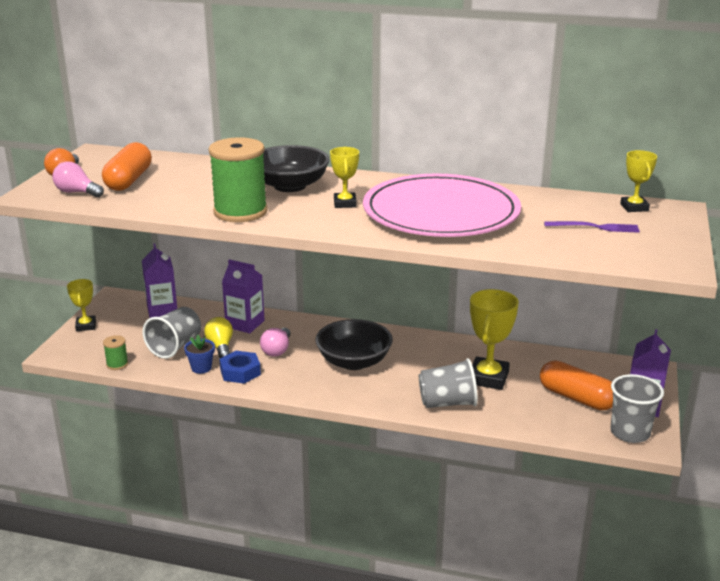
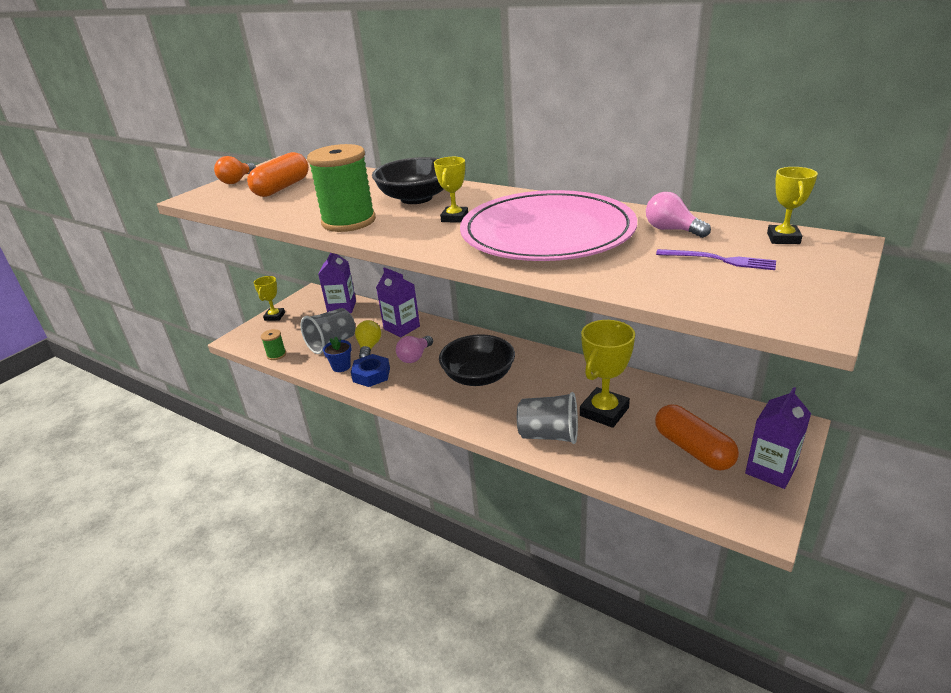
camera: 20 degrees right, 5 degrees up
pink light bulb [52,161,104,198] -> pink light bulb moved to [646,192,711,238]
grey cup [610,374,664,443] -> none

